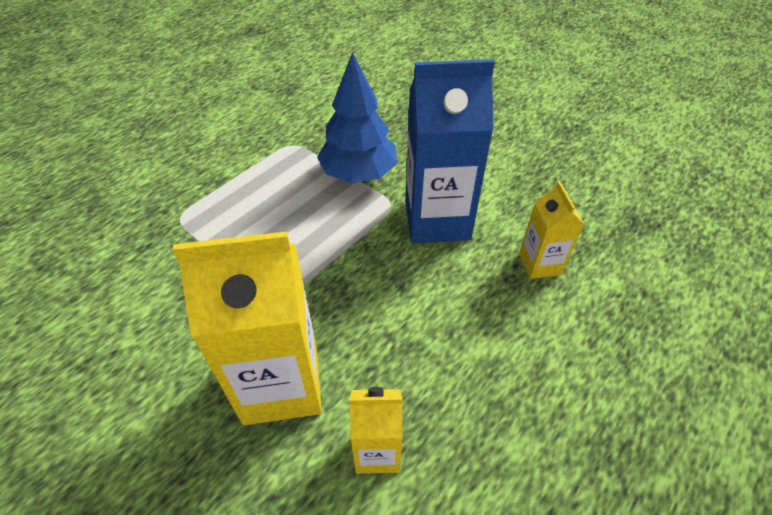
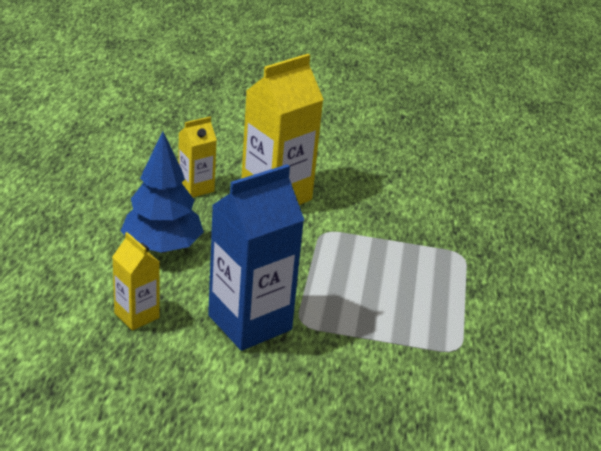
camera: 145 degrees right, 15 degrees down
blue tree [317,52,397,183] -> blue tree moved to [121,131,204,253]

